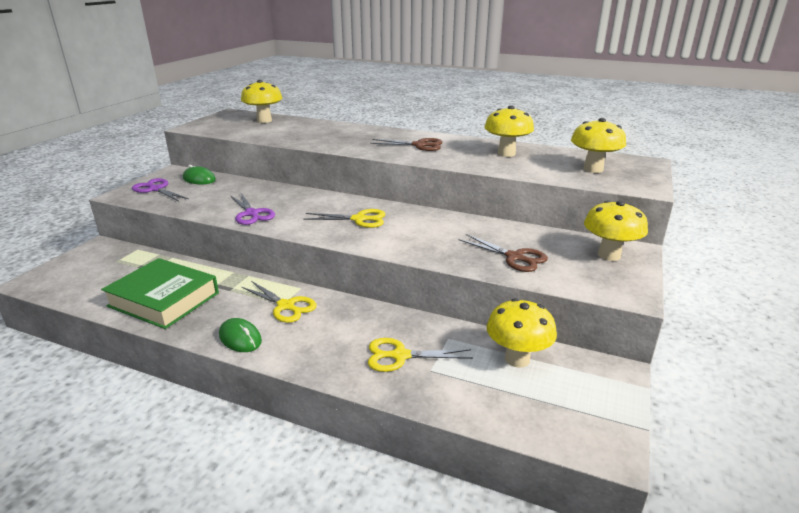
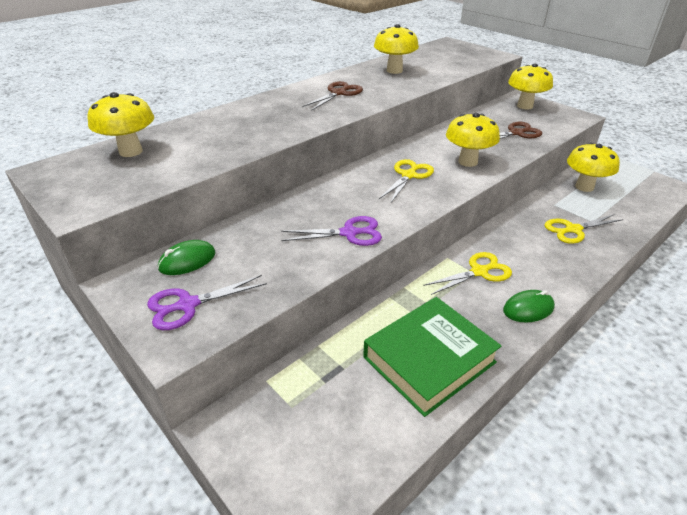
camera: 65 degrees left, 10 degrees up
yellow scissors [368,338,473,372] -> yellow scissors turned 45 degrees clockwise [544,214,623,244]
yellow mushroom [571,118,626,173] -> yellow mushroom moved to [446,113,500,167]

